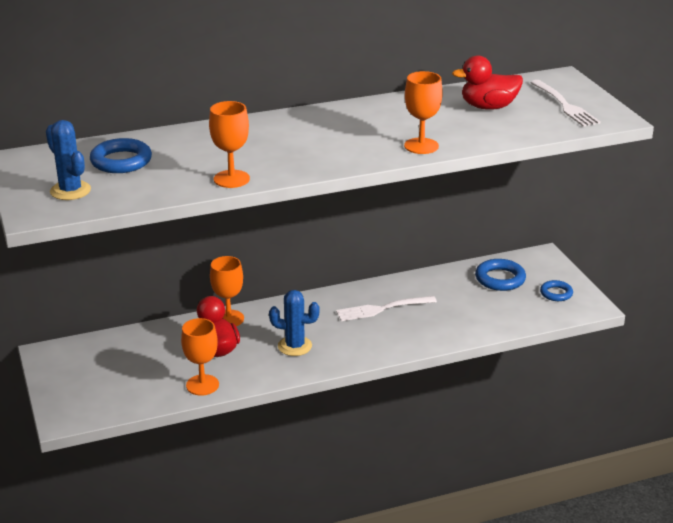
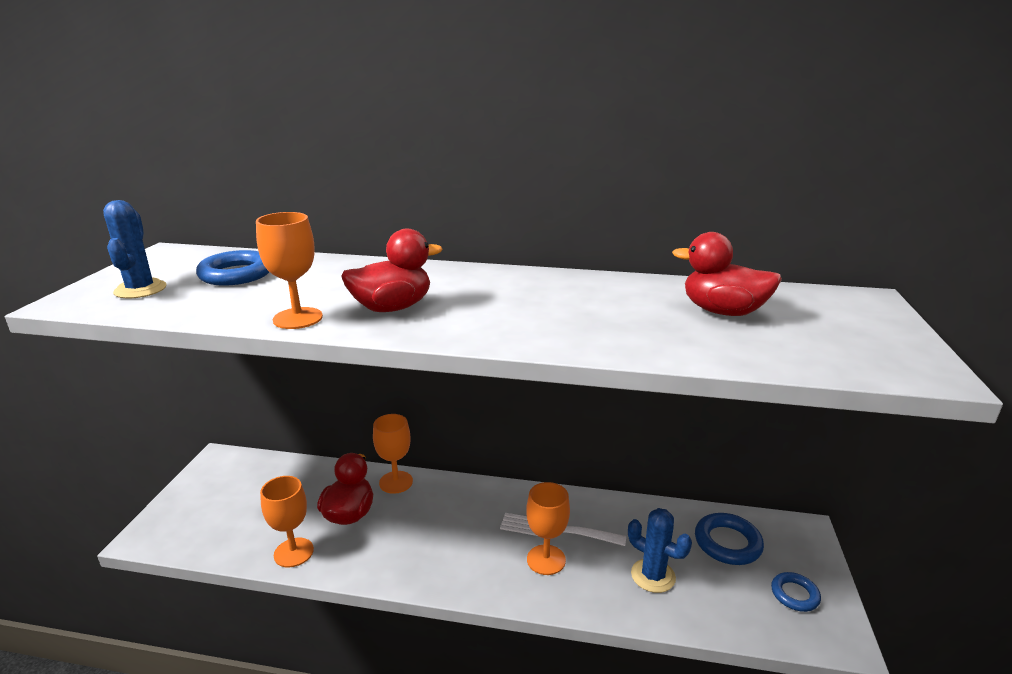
camera: 30 degrees right, 5 degrees down
blue cactus [269,290,320,356] -> blue cactus moved to [628,508,692,593]
orange goblet [404,71,443,154] -> orange goblet moved to [526,482,570,575]
white fork [530,80,601,127] -> none
none -> red duck [341,229,442,312]

